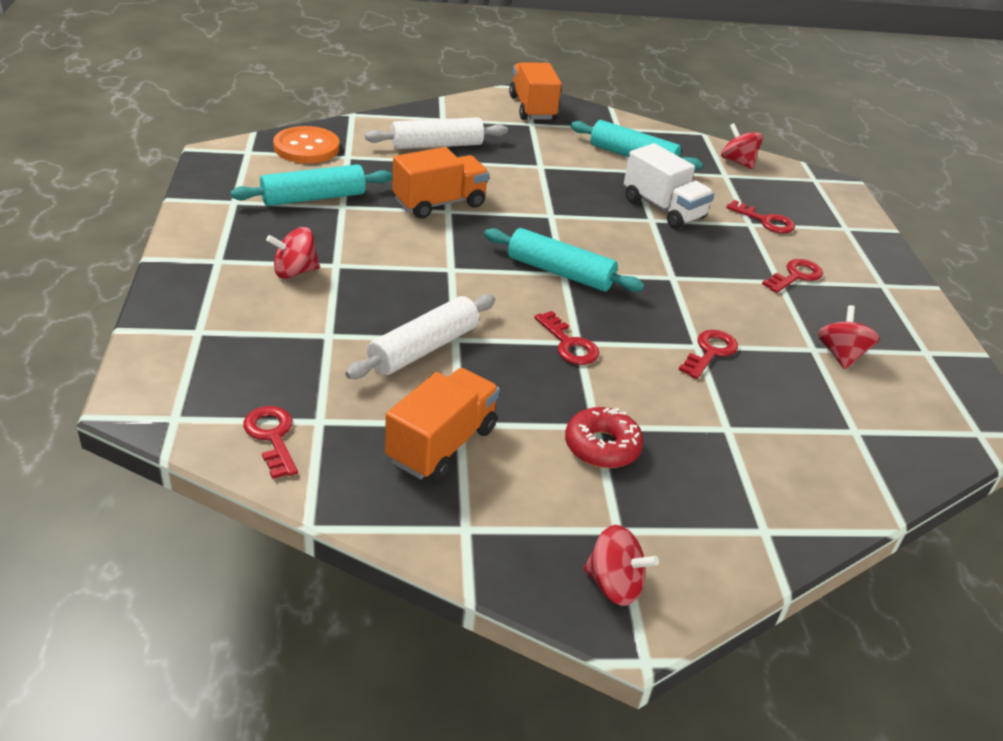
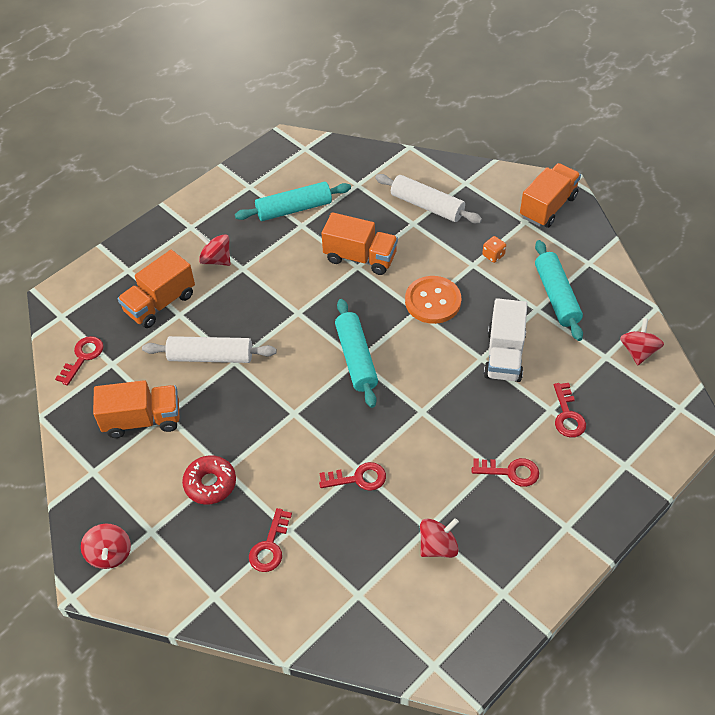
camera: 55 degrees right, 15 degrees up
turquoise rolling pin [230,164,392,206] -> turquoise rolling pin turned 45 degrees counterclockwise [235,182,351,221]
orange button [273,126,340,163] -> orange button moved to [405,276,461,324]
red key [534,311,599,365] -> red key moved to [249,508,292,572]
none -> orange truck [118,250,195,328]
none -> orange dice [482,236,506,263]

